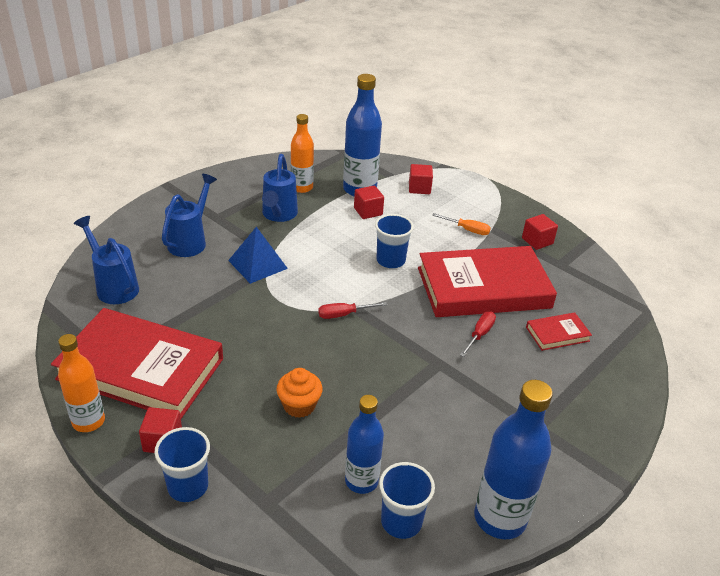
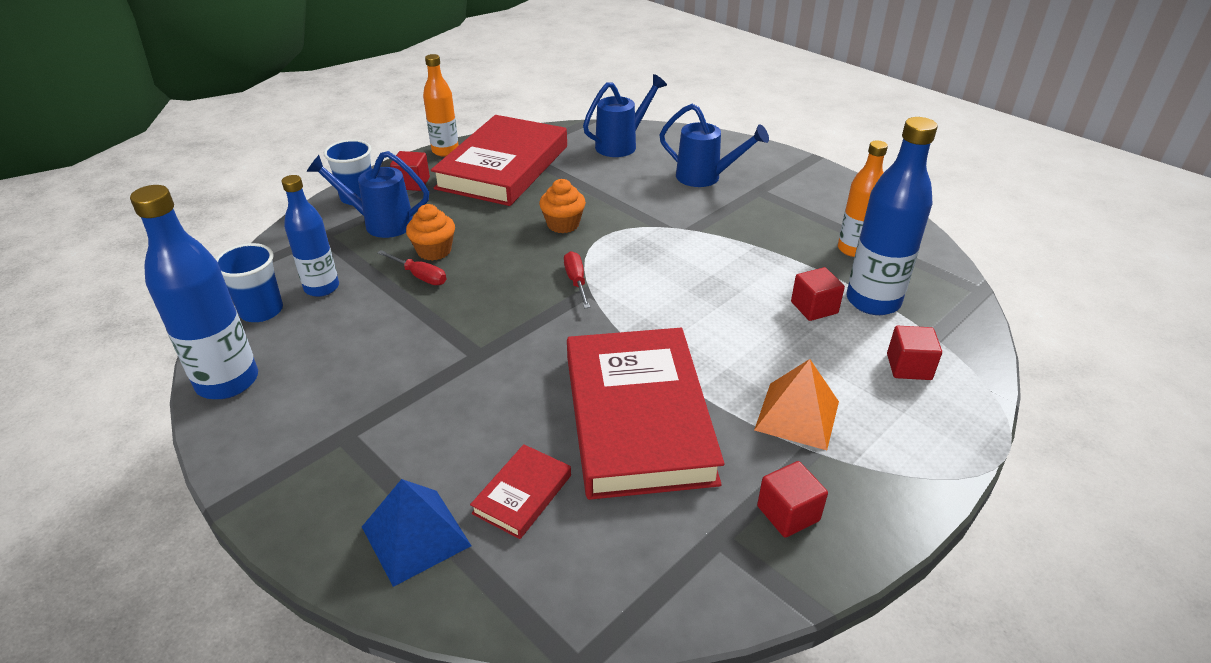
camera: 95 degrees right, 0 degrees up
blue pyramid [228,227,288,284] -> blue pyramid moved to [362,479,471,587]
blue watering can [262,154,298,222] -> blue watering can moved to [306,151,429,238]
blue cup [375,214,414,268] -> none
orange screwdriver [432,213,491,235] -> orange pyramid [754,359,839,450]
red screwdriver [460,312,496,357] -> red screwdriver moved to [377,250,446,285]
red book [526,312,592,351] -> red book turned 45 degrees clockwise [470,444,571,539]
none -> orange cupcake [539,179,586,233]

